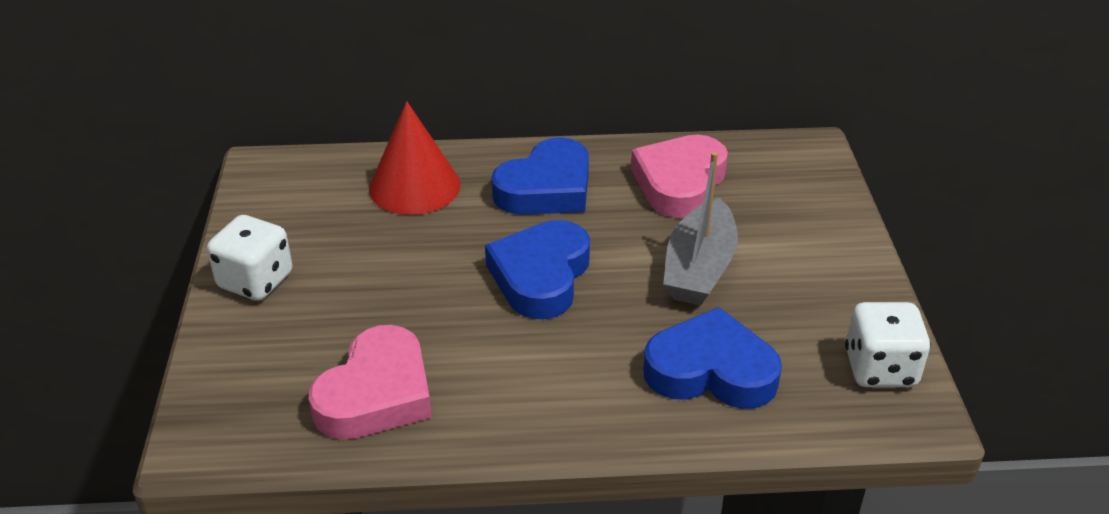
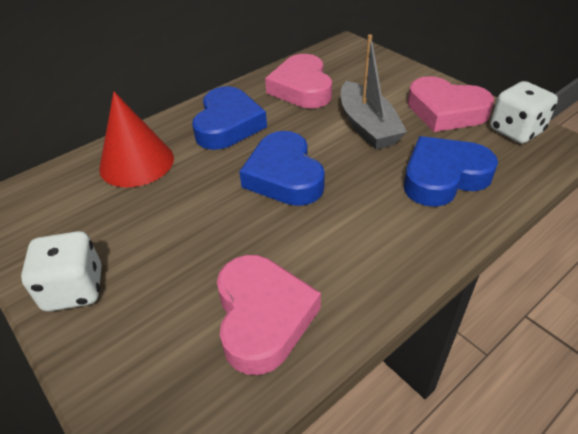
camera: 35 degrees left, 5 degrees up
none -> pink heart [407,76,494,132]

